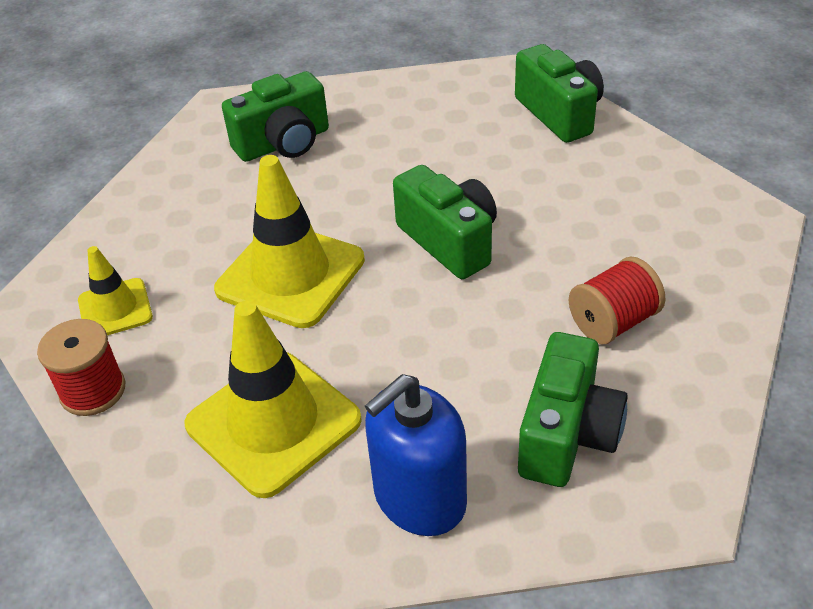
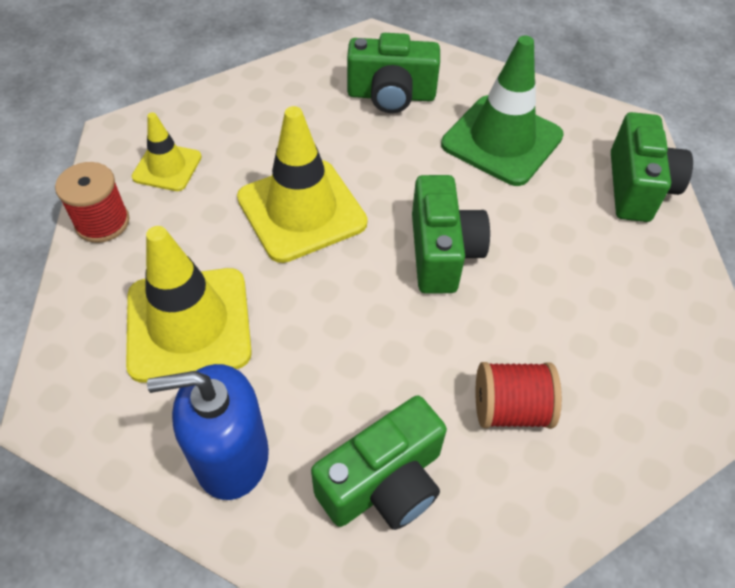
camera: 30 degrees right, 10 degrees up
none -> green traffic cone [441,36,564,186]

